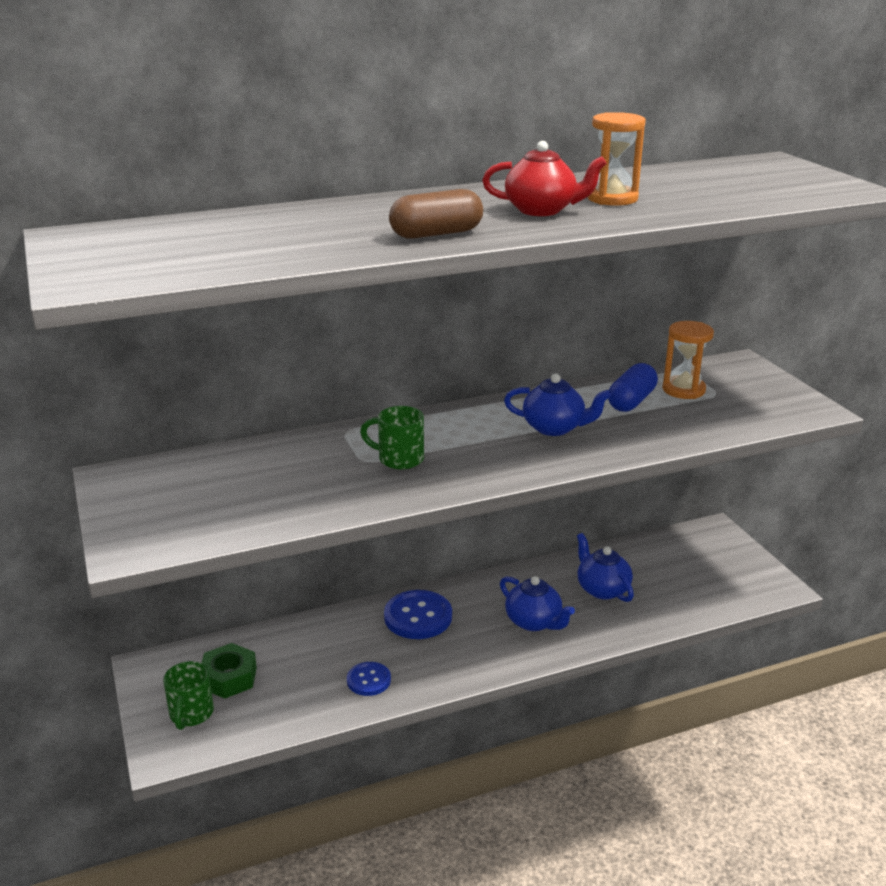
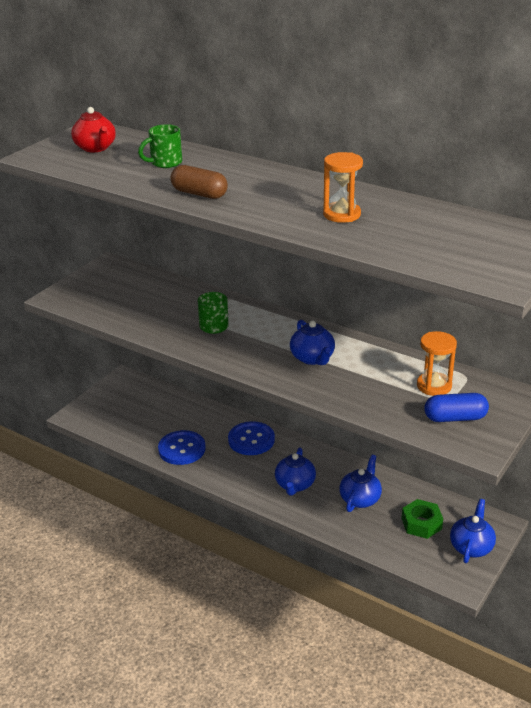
camera: 55 degrees right, 5 degrees up
green mug [163,661,214,730] -> green mug moved to [138,124,182,168]
green nut [202,643,257,699] -> green nut moved to [402,499,443,539]
blue button [347,662,391,696] -> blue button [158,430,206,465], size x1.68
red teapot [482,141,607,216] -> red teapot moved to [71,107,116,152]
blue capsule [608,363,658,412] -> blue capsule moved to [424,393,489,422]
none -> blue teapot [450,499,496,563]

